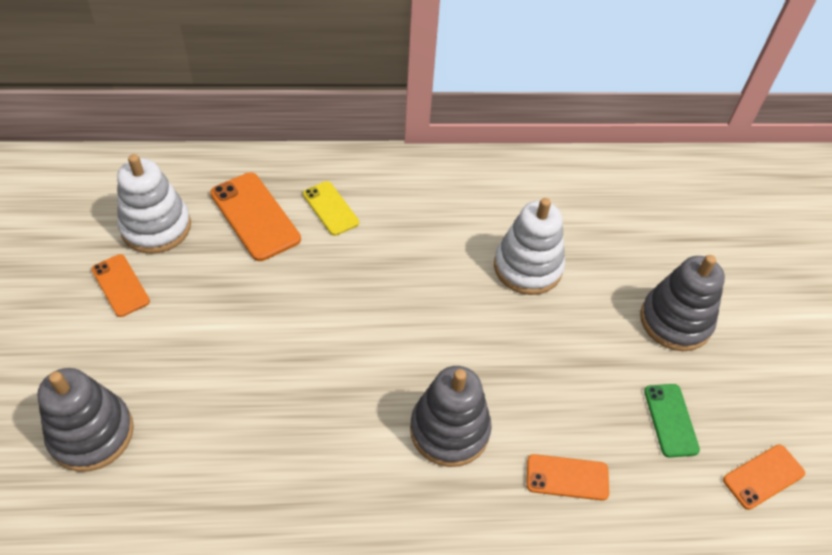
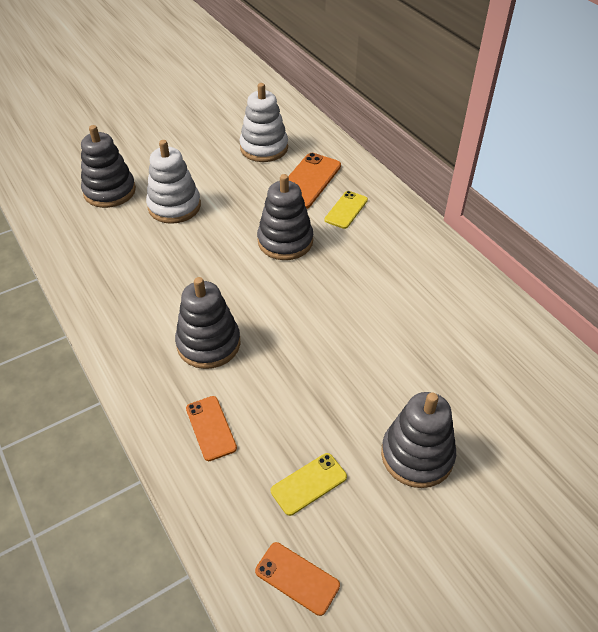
camera: 65 degrees right, 5 degrees down
orange phone [91,254,150,317] -> none
white stacking toy [494,198,565,295] -> white stacking toy moved to [146,140,201,224]
green phone [644,384,700,458] -> yellow phone [271,453,347,516]
none -> grey stacking toy [257,174,313,260]

